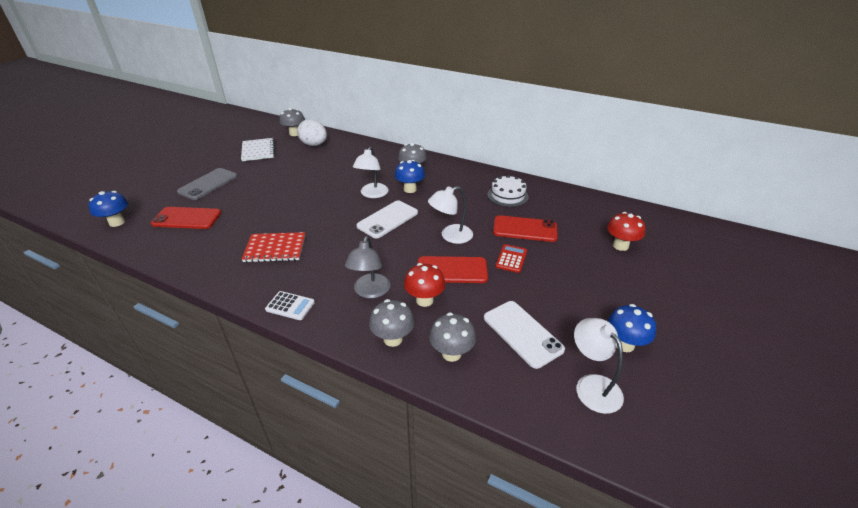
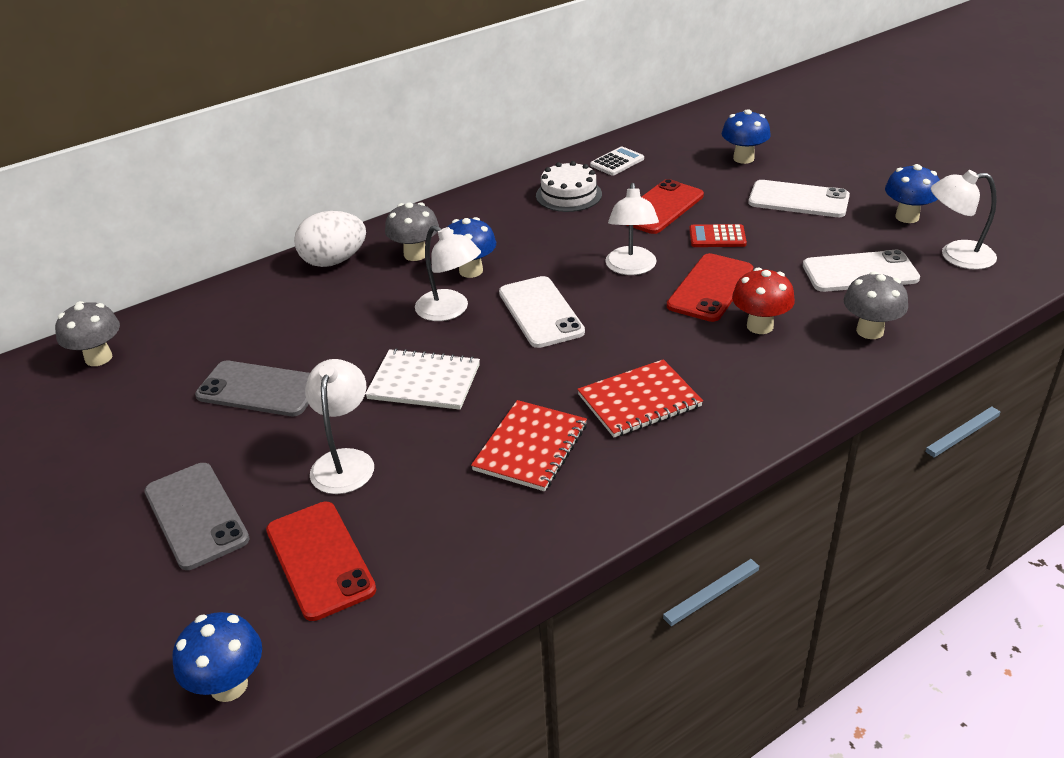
camera: 60 degrees left, 0 degrees up
red phone [151,207,221,229] -> red phone turned 60 degrees counterclockwise [266,502,377,621]
white notebook [241,138,275,161] -> white notebook moved to [365,349,480,410]
white calculator [265,291,315,320] -> white calculator moved to [590,147,644,176]
white egg [297,119,327,146] -> white egg moved to [294,211,366,267]
grey lamp [345,236,390,298] -> none
grey mushroom [369,299,415,347] -> none
red calculator [495,244,527,273] -> red calculator turned 45 degrees counterclockwise [689,224,747,247]
red mushroom [607,212,645,251] -> blue mushroom [722,110,771,164]
none -> grey phone [195,361,310,416]
none -> white lamp [305,359,374,494]
none -> red notebook [577,359,703,438]
none -> white phone [748,180,850,217]

